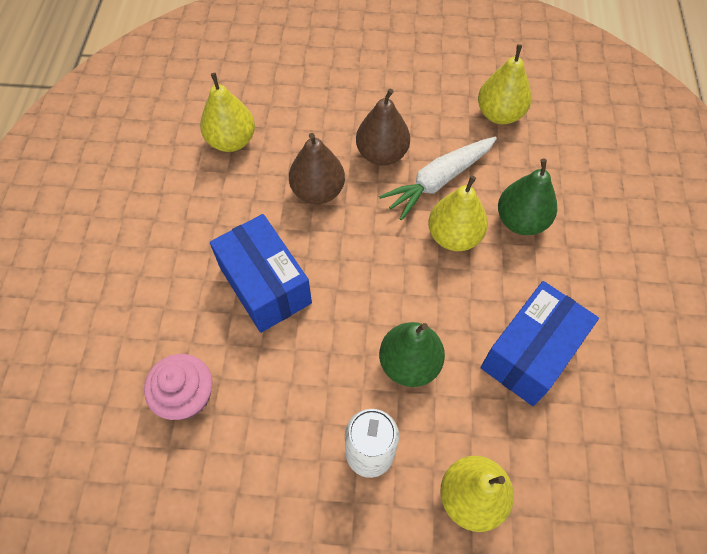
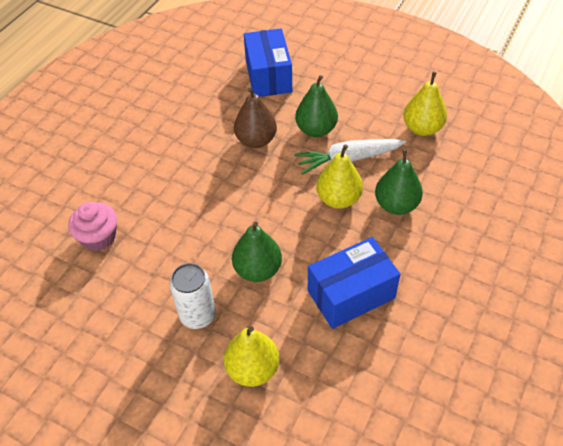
camera: 25 degrees right, 10 degrees down
yellow pear [200,73,255,152] -> none
blue box [210,214,312,333] -> blue box moved to [244,28,292,97]
brown pear [356,89,410,166] -> green pear [295,75,338,137]

